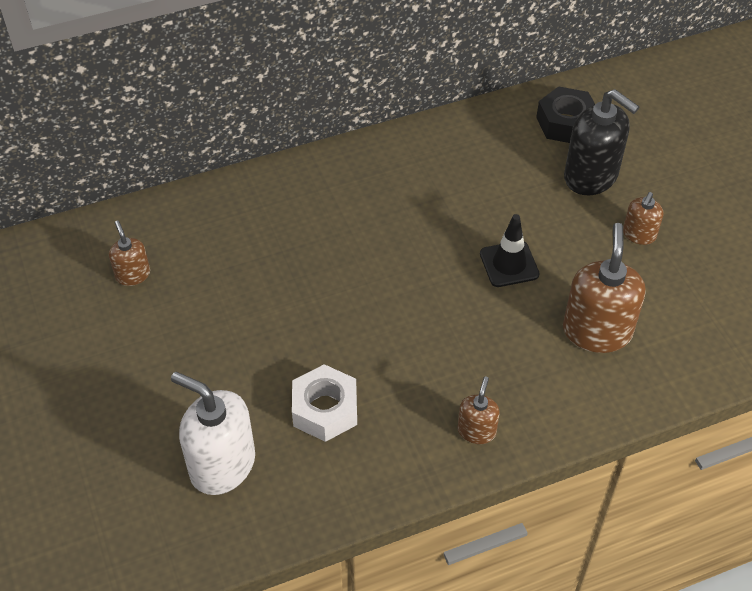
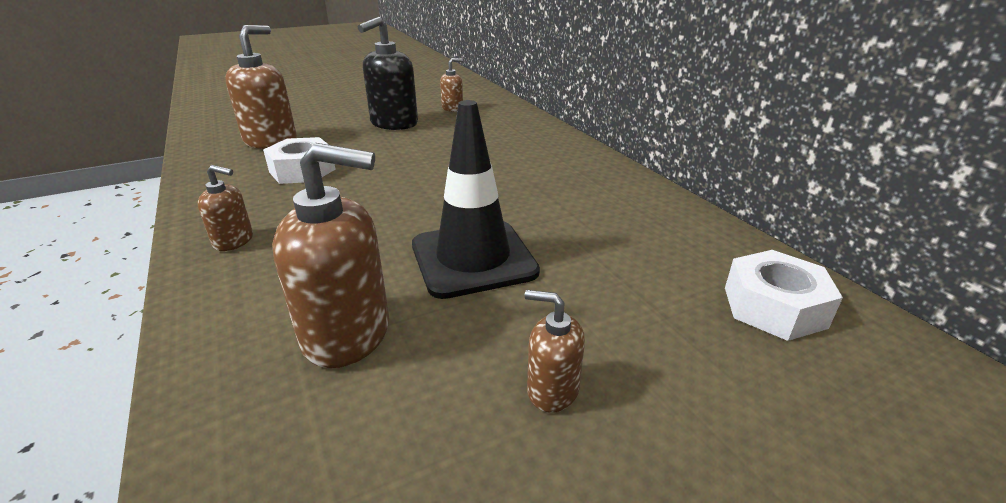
camera: 85 degrees right, 20 degrees down
white soap dispenser [171,372,255,495] -> brown soap dispenser [225,25,297,149]
black traffic cone [480,214,539,287] -> black traffic cone [412,100,540,299], size x1.67
black nut [536,86,595,143] -> white nut [725,250,843,341]
black soap dispenser [564,89,639,195] -> black soap dispenser moved to [358,17,418,130]

